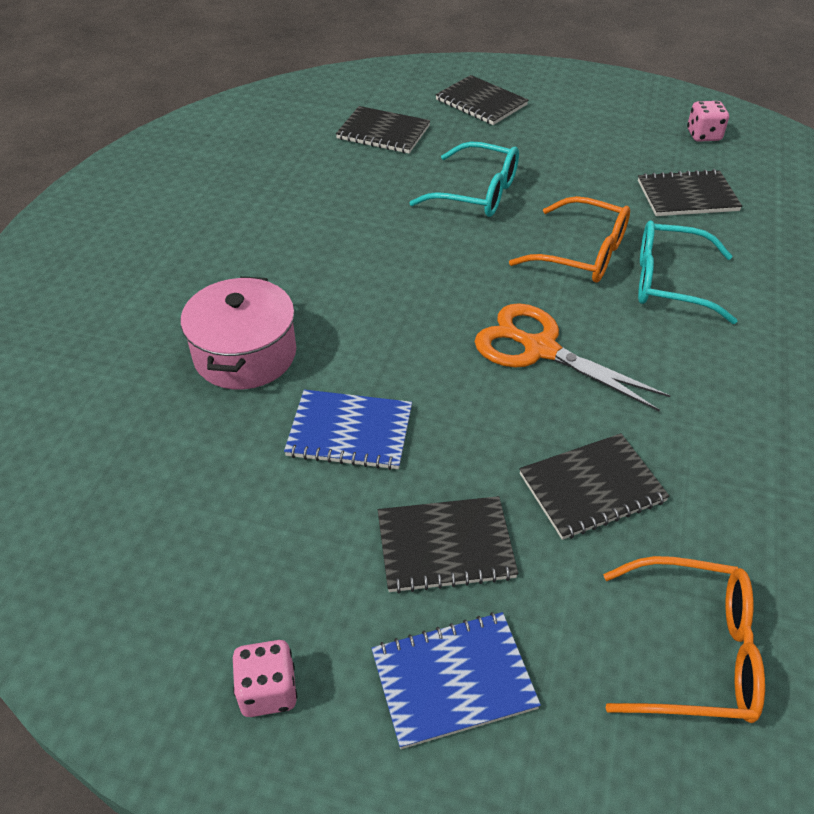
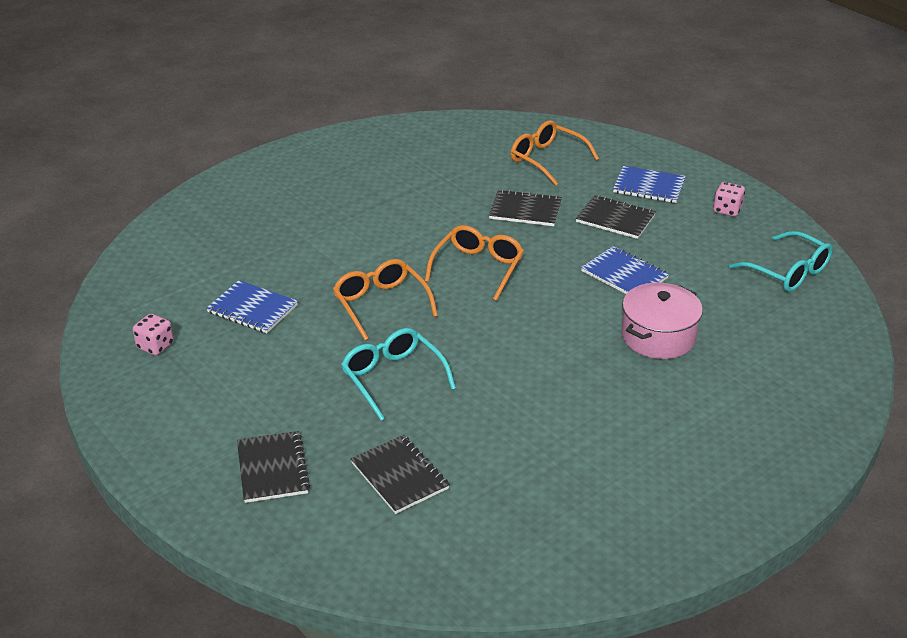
camera: 145 degrees left, 10 degrees down
orange scissors [475,303,670,411] -> orange glasses [425,225,524,301]
black notebook [638,169,742,216] -> blue notebook [206,280,298,333]
turquoise glasses [638,220,737,324] -> turquoise glasses moved to [729,231,833,292]

